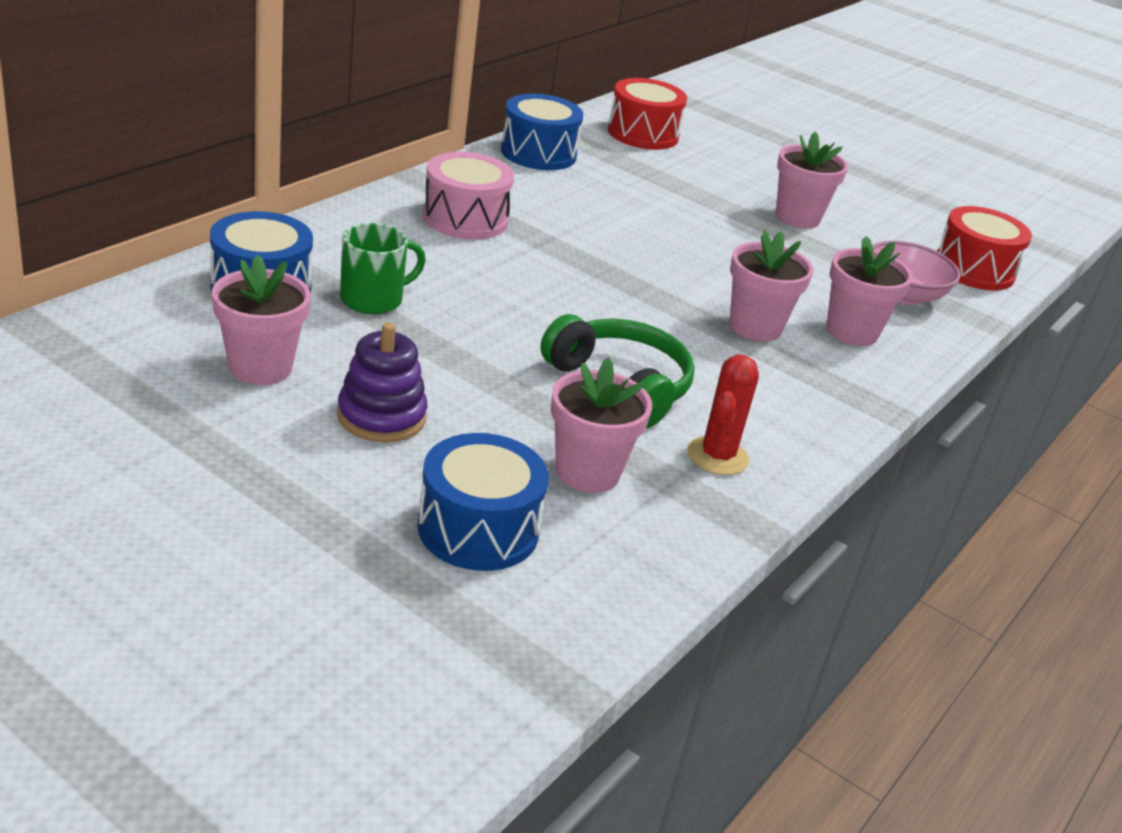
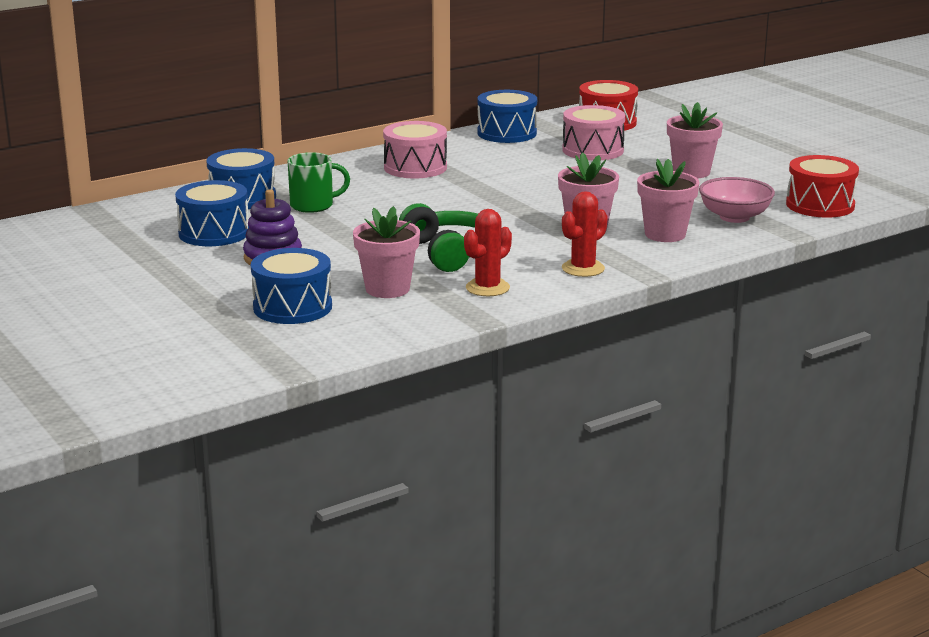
camera: 25 degrees right, 10 degrees down
pink flower pot [212,255,311,385] -> blue drum [175,180,249,246]
none -> pink drum [562,105,625,161]
none -> red cactus [562,191,608,277]

